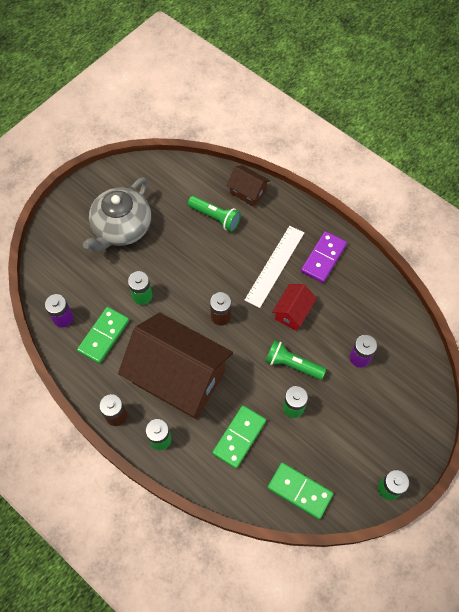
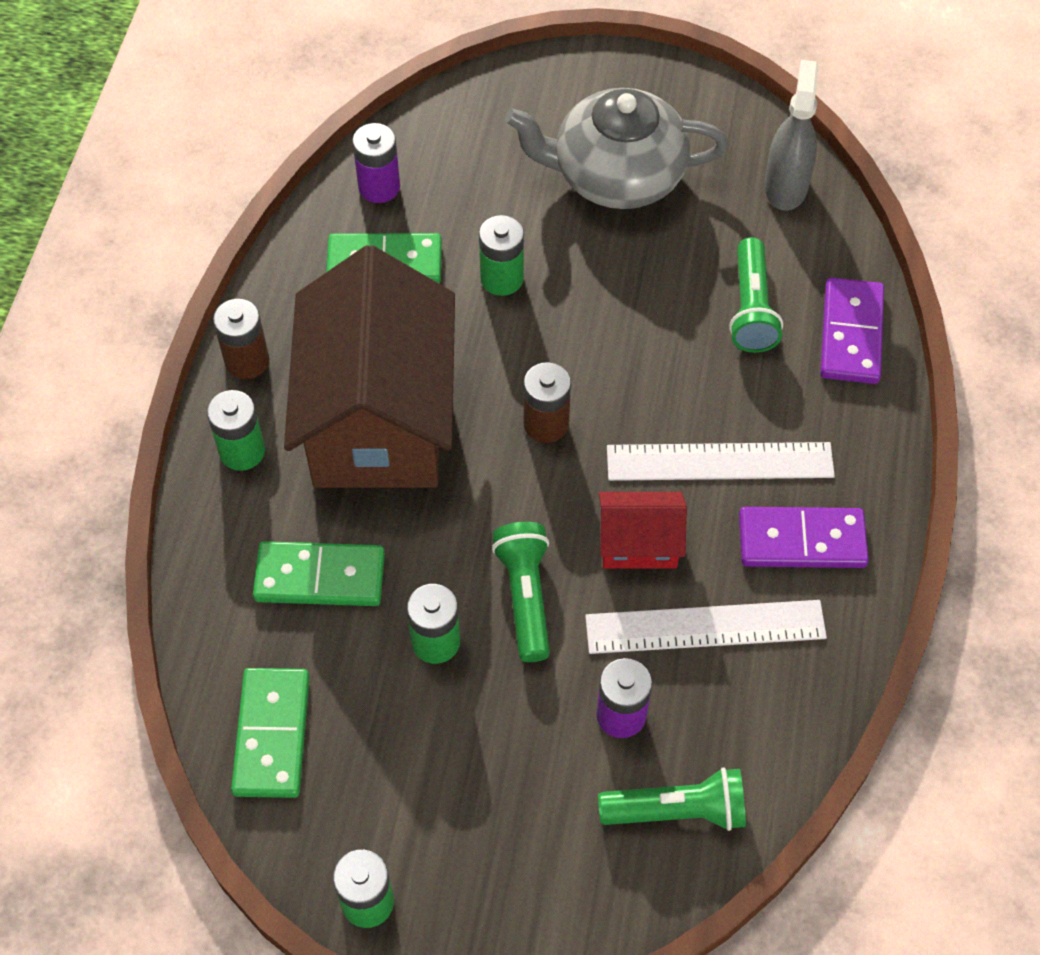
camera: 60 degrees right, 5 degrees down
brown house [227,165,270,207] -> purple domino [820,277,884,384]
none -> white ruler [585,600,827,654]
none -> green flashlight [598,767,746,831]
none -> grey spray bottle [764,60,818,211]

